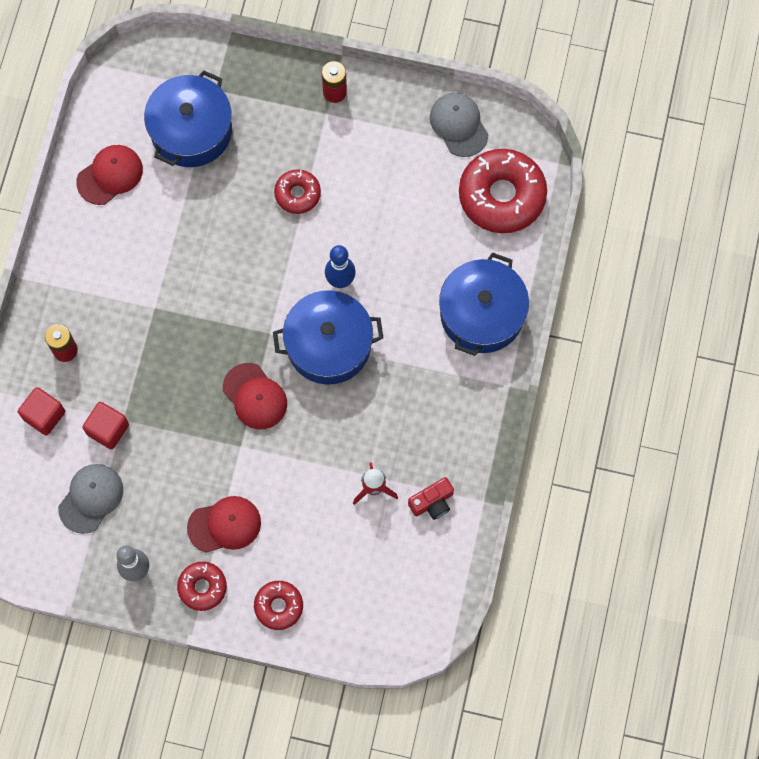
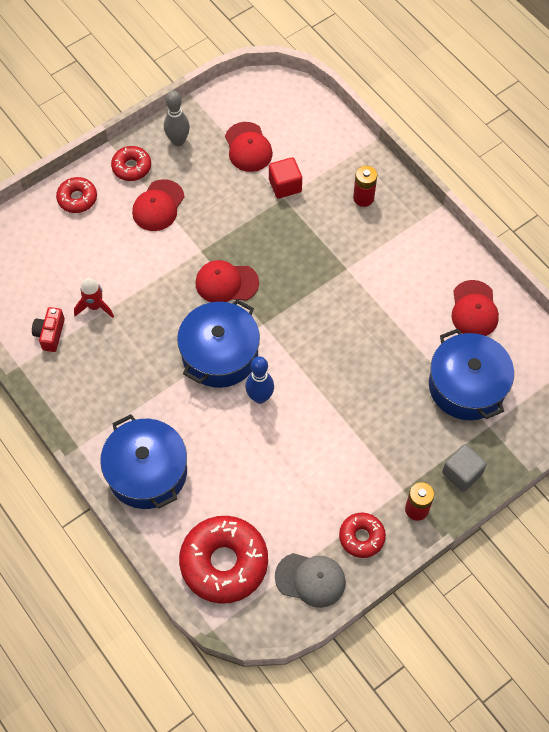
camera: 130 degrees right, 10 degrees down
red cube [18,387,65,435] -> none
grey cap [58,464,123,534] -> red cap [225,122,273,172]
red donut [274,169,321,214] -> red donut moved to [339,513,386,558]
none -> grey cube [442,444,487,492]

